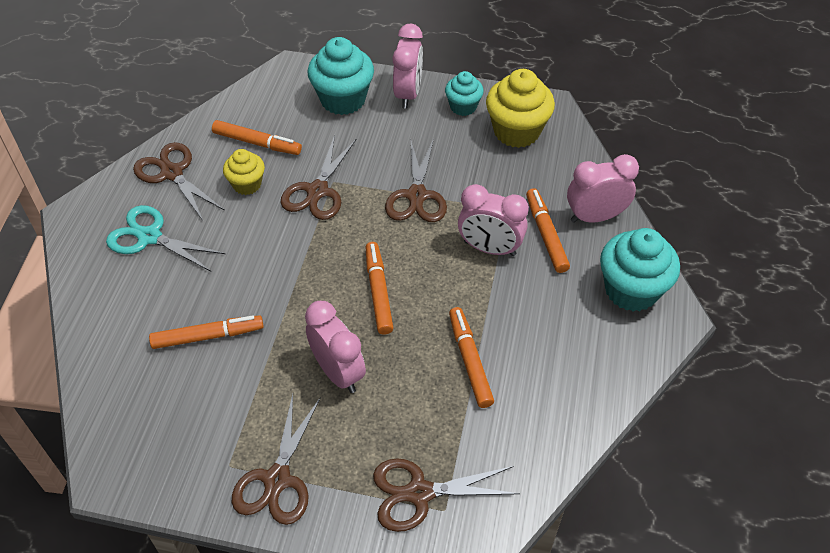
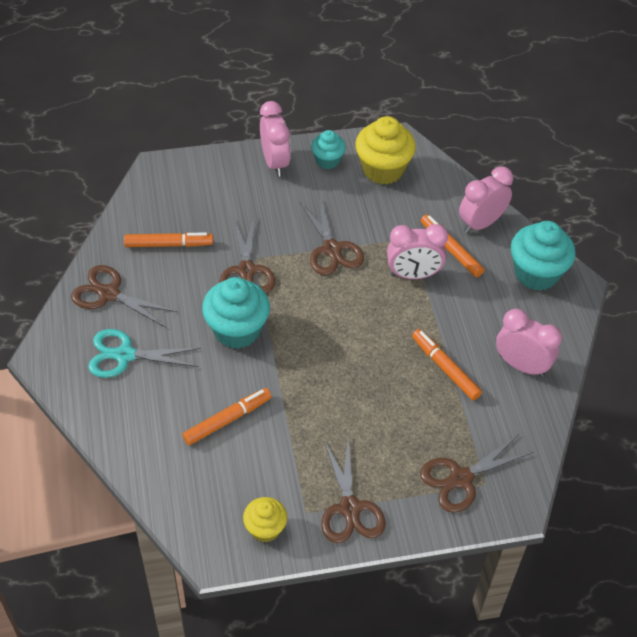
camera: 25 degrees left, 0 degrees up
yellow cupcake [223,149,265,195] -> yellow cupcake moved to [243,497,287,542]
pink clock [305,301,366,393] -> pink clock moved to [496,309,562,377]
turquoise cupcake [307,37,374,115] -> turquoise cupcake moved to [202,277,270,349]
orange marker [365,242,393,335] -> none

